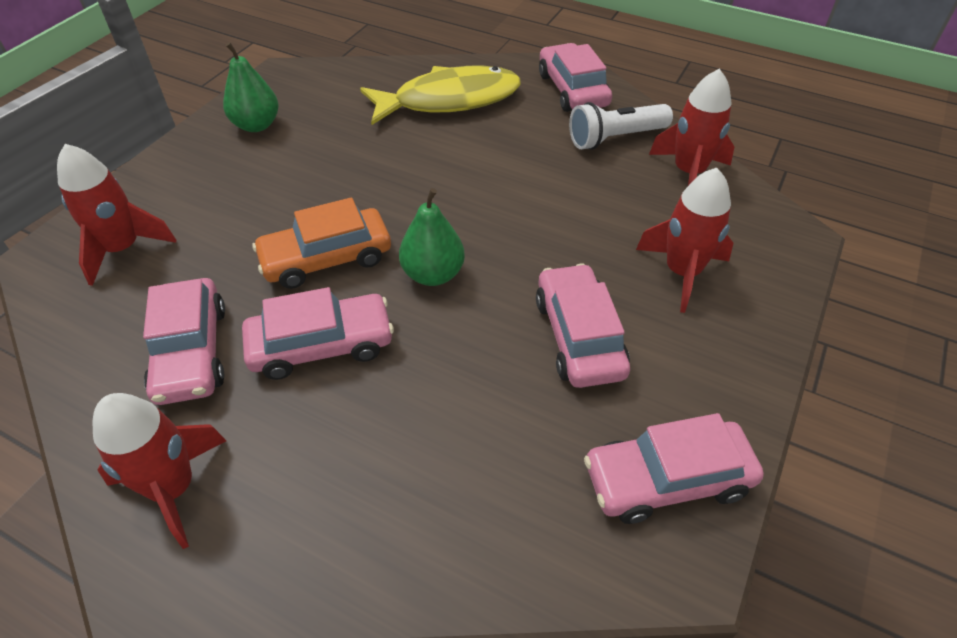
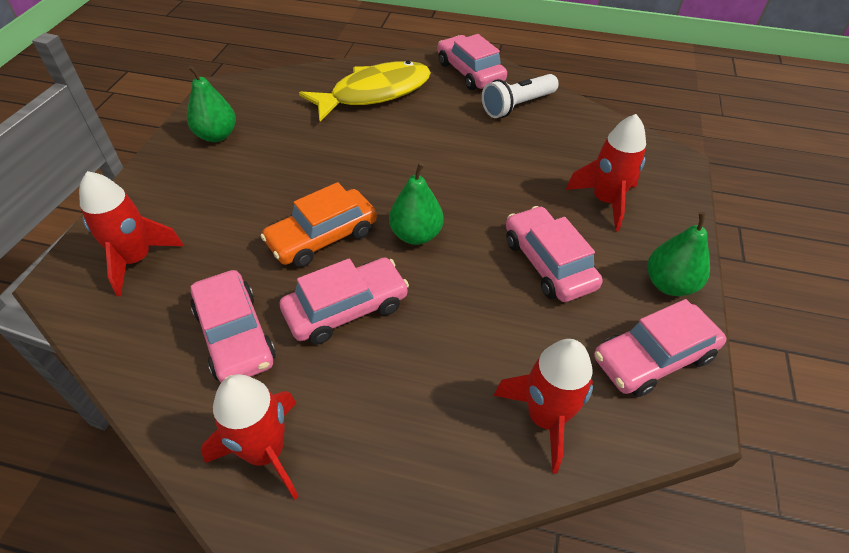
camera: 15 degrees left, 0 degrees up
red rocket [649,69,734,186] -> red rocket moved to [493,339,593,473]
none -> green pear [647,212,710,296]

